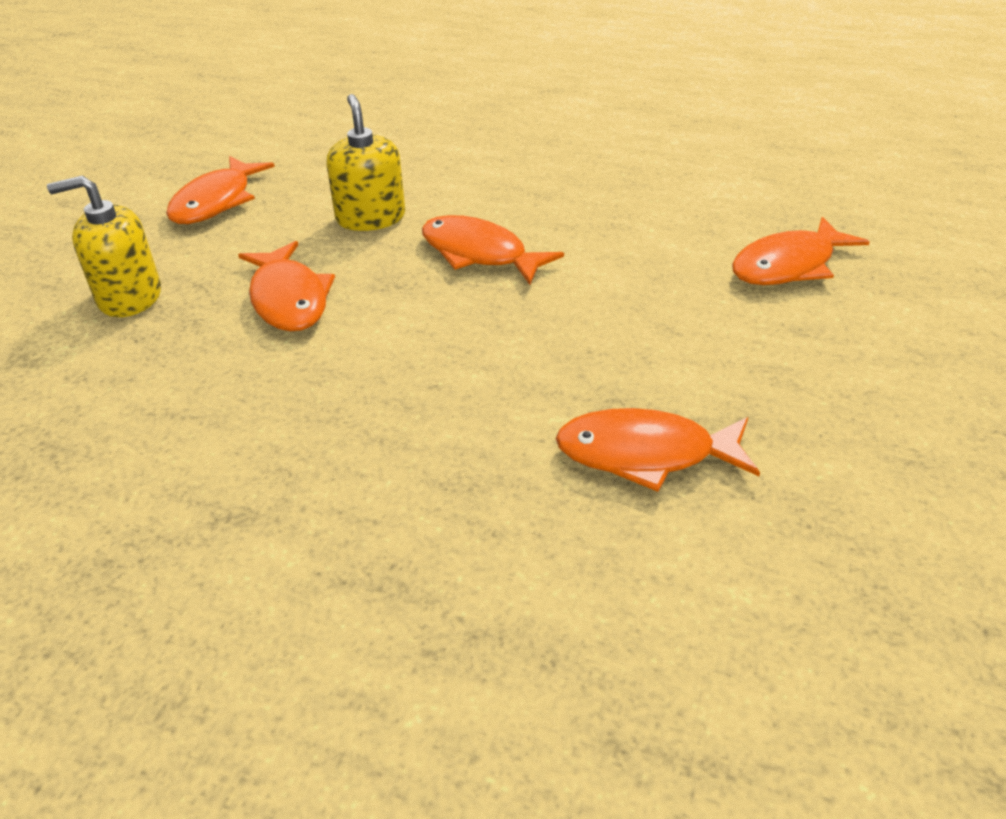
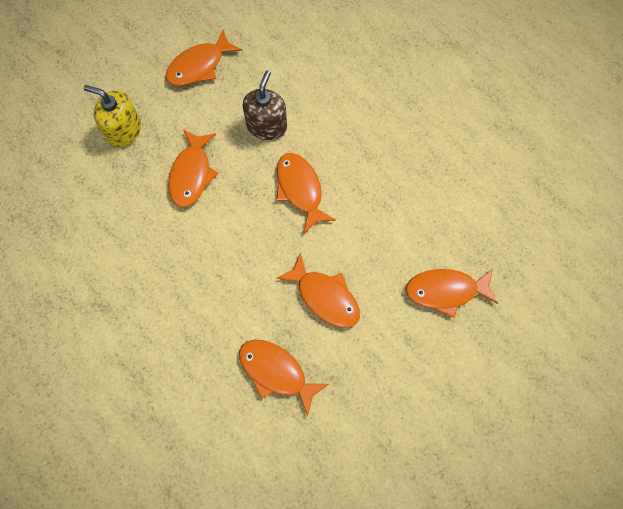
camera: 30 degrees right, 30 degrees up
yellow soap dispenser [326,94,405,231] -> brown soap dispenser [243,71,287,140]
none -> orange fish [276,252,360,328]

